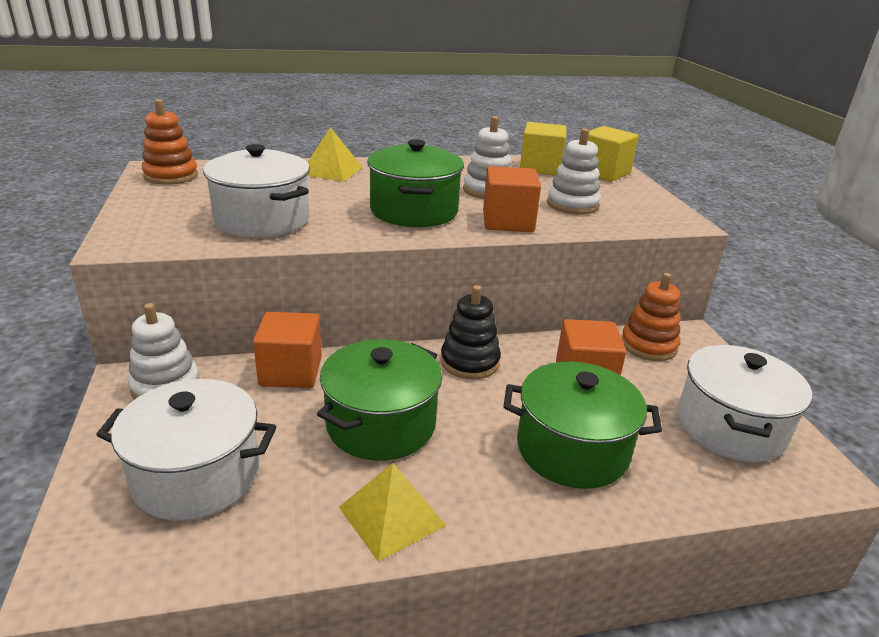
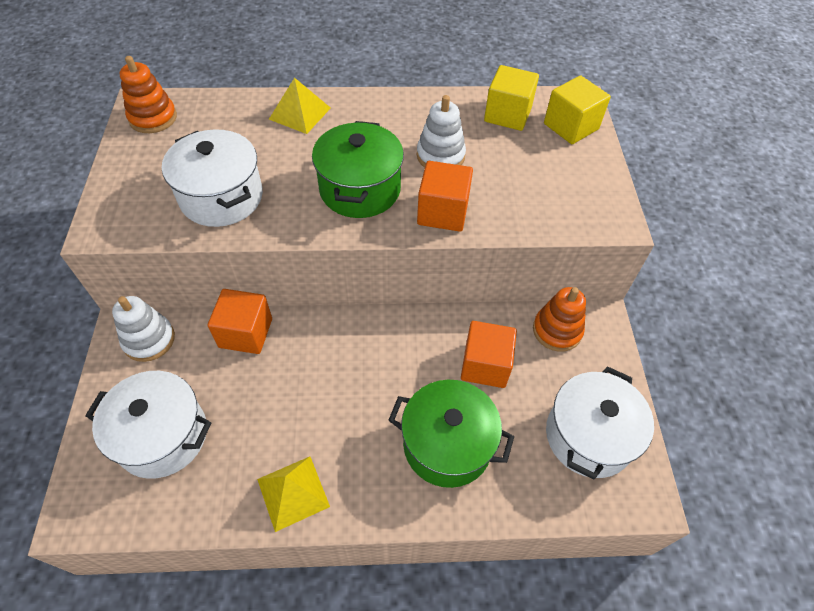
camera: 10 degrees right, 25 degrees up
green pot [317,339,442,461] -> none
black stacking toy [441,285,501,379] -> none
white stacking toy [547,128,601,215] -> none

